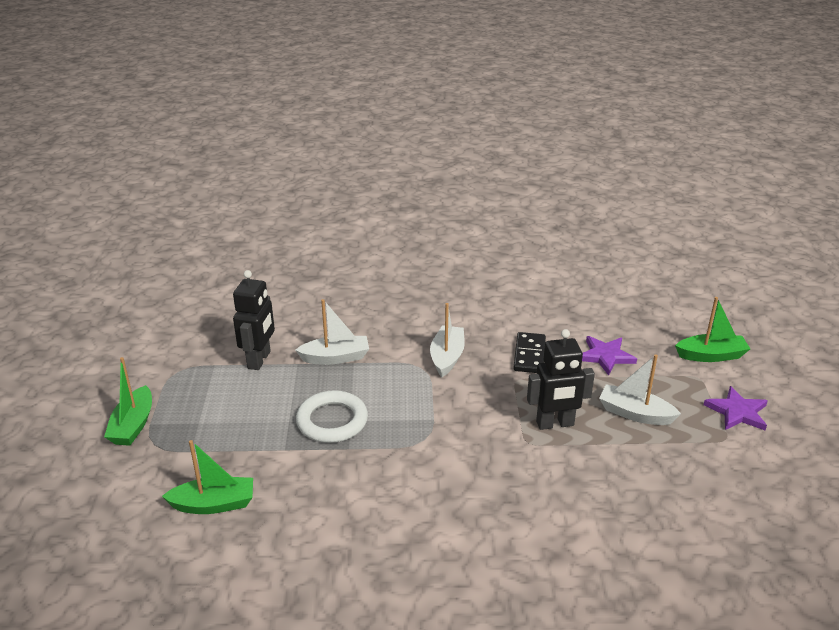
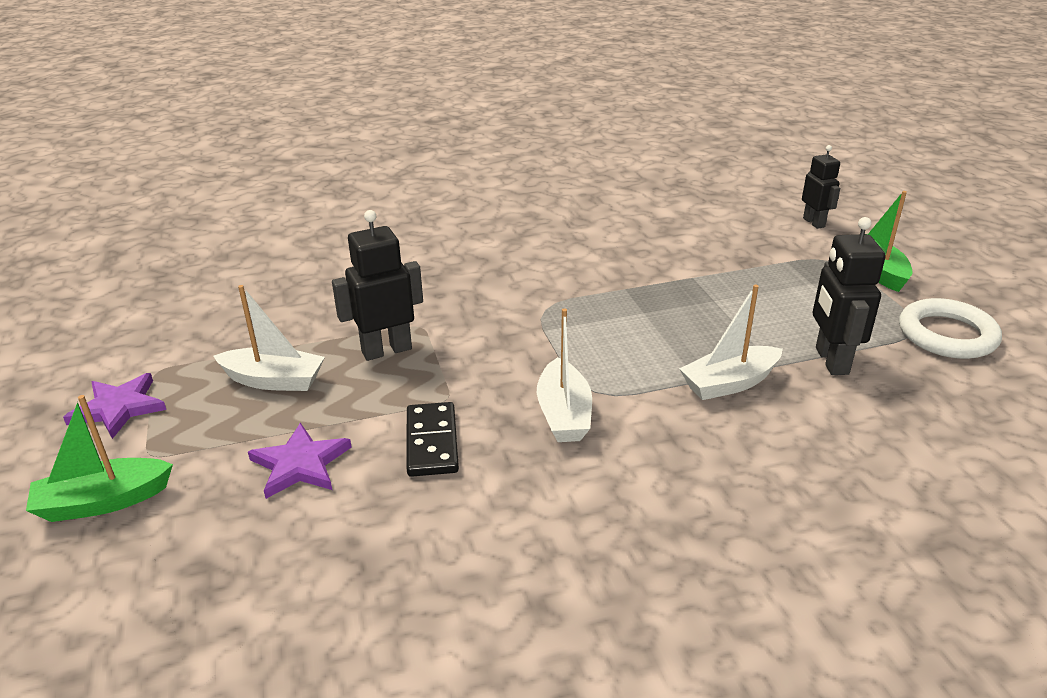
camera: 165 degrees right, 0 degrees up
green boat [162,440,253,514] -> none
white ring [296,390,368,443] -> white ring moved to [899,298,1002,359]
none -> black robot [802,145,840,229]

